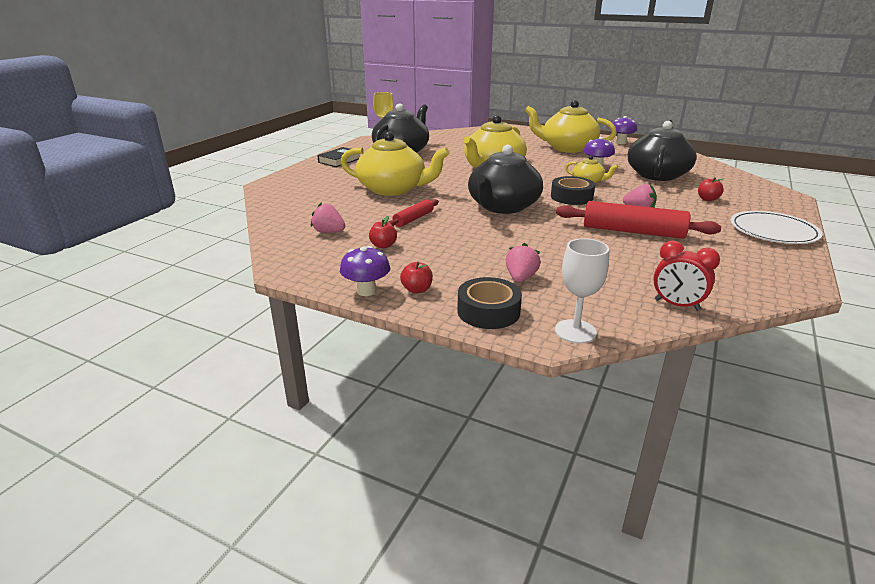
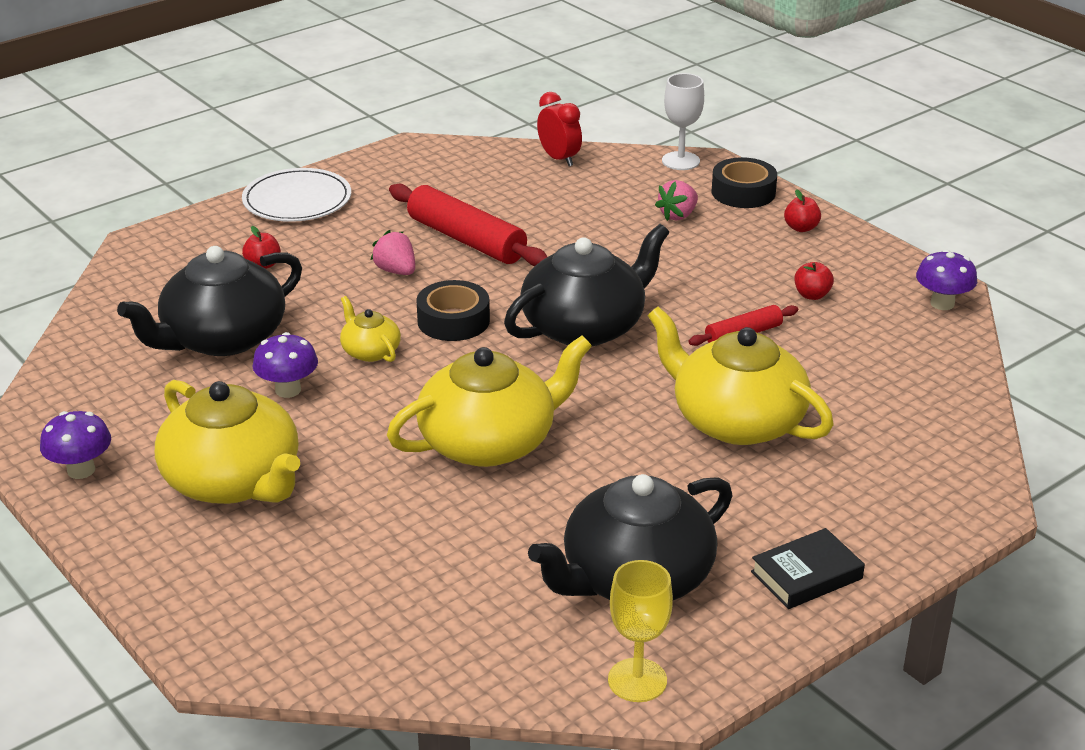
camera: 155 degrees left, 5 degrees up
pink strawberry [311,203,345,233] -> none
purple mushroom [340,246,390,296] -> purple mushroom moved to [916,250,977,310]

